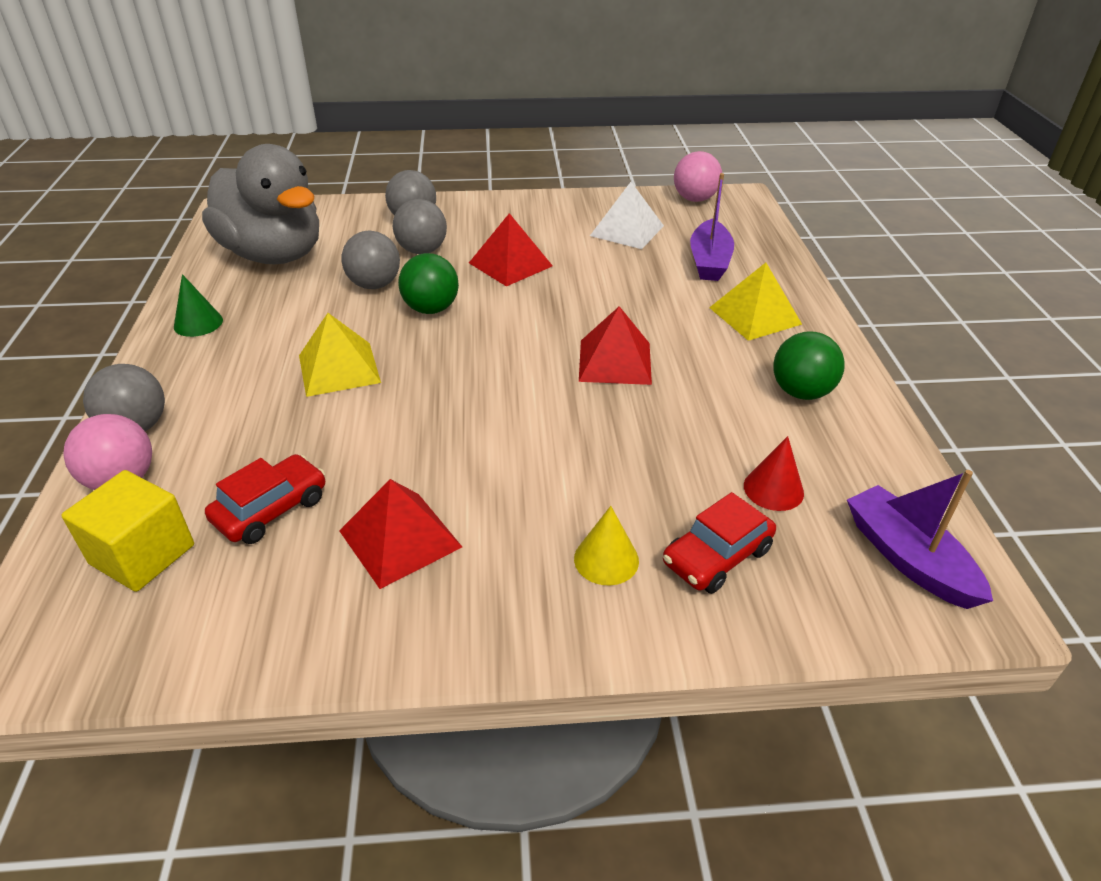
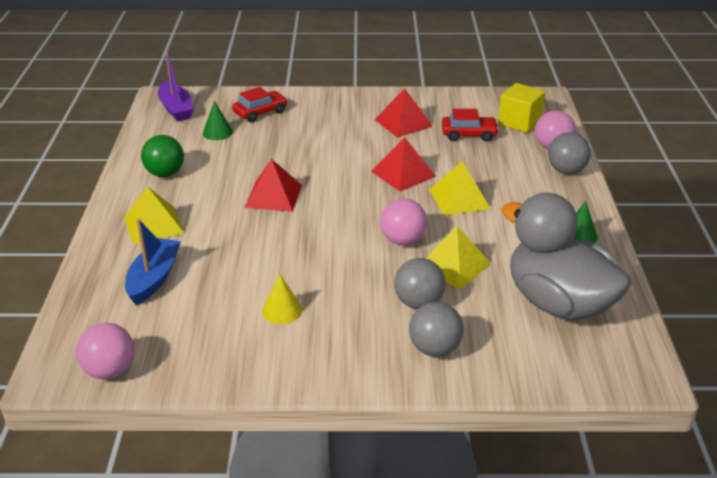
camera: 175 degrees left, 5 degrees down
red car [205,454,325,544] -> red car turned 135 degrees counterclockwise [442,109,499,142]
grey ball [341,231,400,289] -> yellow pyramid [426,226,491,289]
green ball [398,253,459,314] -> pink ball [380,198,427,245]
red pyramid [469,213,553,286] -> red pyramid moved to [371,137,436,192]
yellow cone [574,506,639,585] -> yellow cone moved to [262,274,302,324]
white pyramid [590,182,664,249] -> none
purple boat [690,173,734,281] -> blue boat [125,219,181,305]
red cone [744,436,804,511] -> green cone [203,101,233,140]

